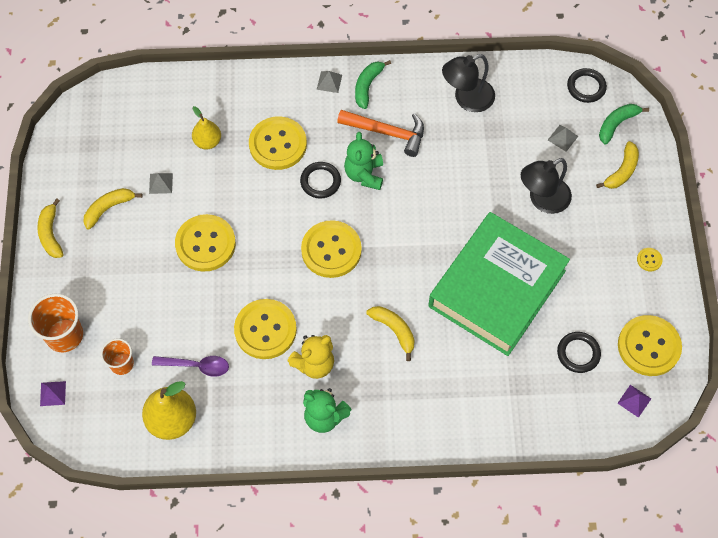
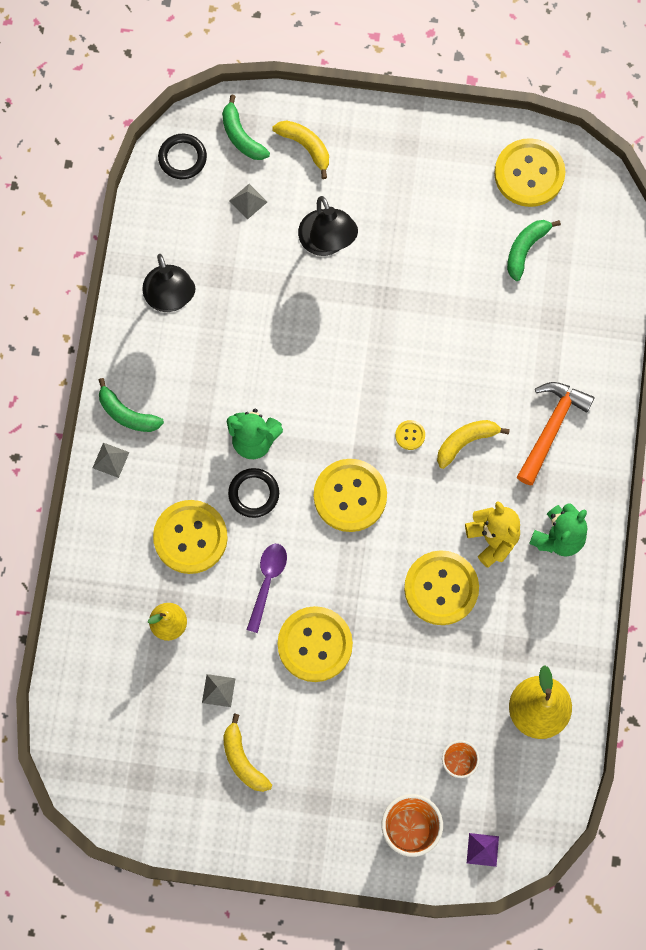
camera: 80 degrees left, 10 degrees up
yellow banana [37,199,64,258] -> none
purple spoon [152,356,229,377] -> purple spoon moved to [246,544,287,633]
orange hammer [337,110,424,157] -> orange hammer moved to [517,382,595,486]
green book [428,212,570,356] -> none
black ring [557,332,601,373] -> green banana [507,220,561,281]
purple pyramid [617,385,651,418] -> none
yellow button [637,248,663,271] -> yellow button moved to [395,420,425,450]

